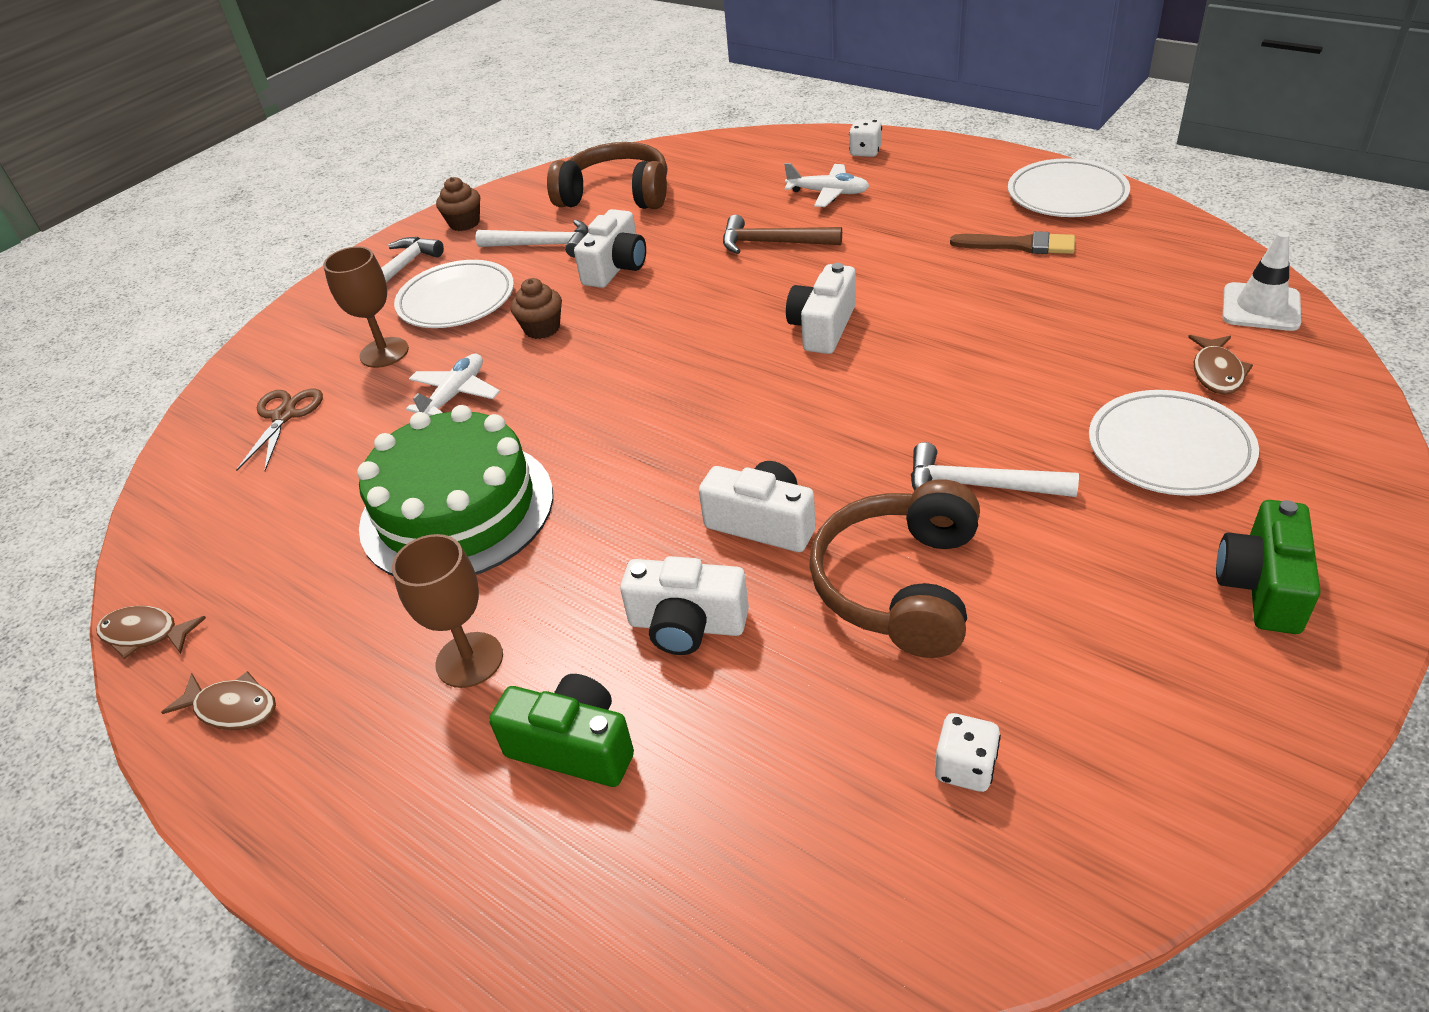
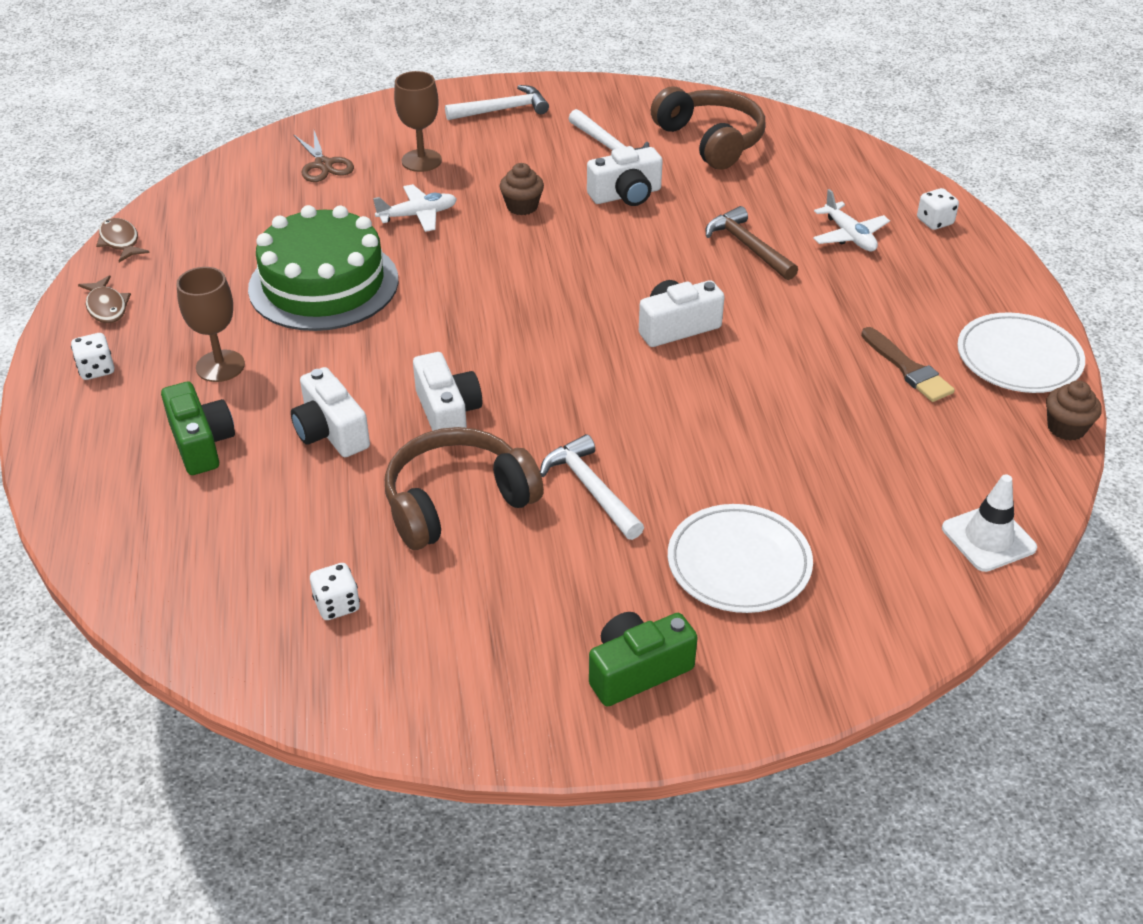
camera: 40 degrees right, 0 degrees up
brown scissors [236,389,323,471] -> brown scissors turned 105 degrees clockwise [293,131,354,182]
white plate [394,260,514,328] -> none
brown cupcake [436,177,480,231] -> brown cupcake moved to [1046,380,1102,441]
brown fish [1188,335,1253,395] -> none
none -> white dice [71,333,114,380]

